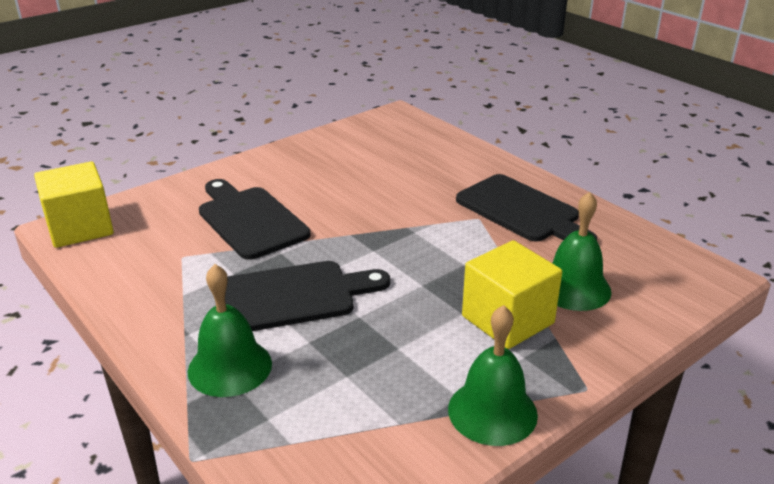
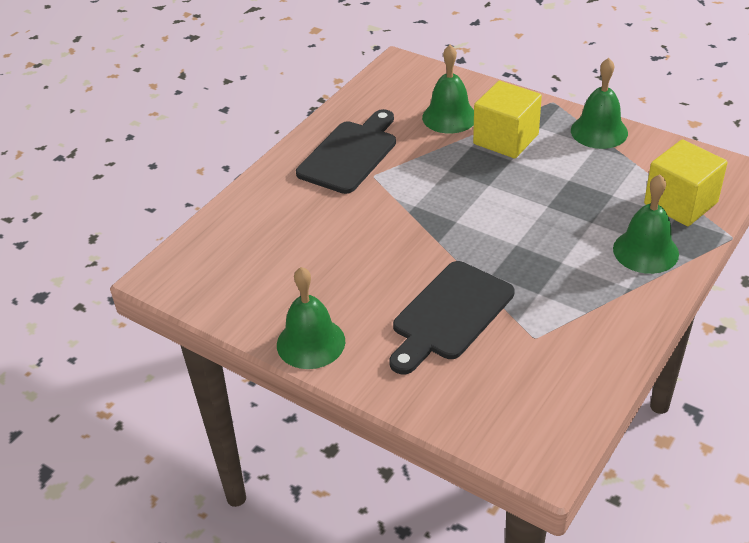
camera: 105 degrees left, 10 degrees up
yellow cube [34,162,114,248] -> yellow cube moved to [644,139,728,226]
black cutting board [225,261,390,331] -> none
none -> green bell [277,267,345,369]

